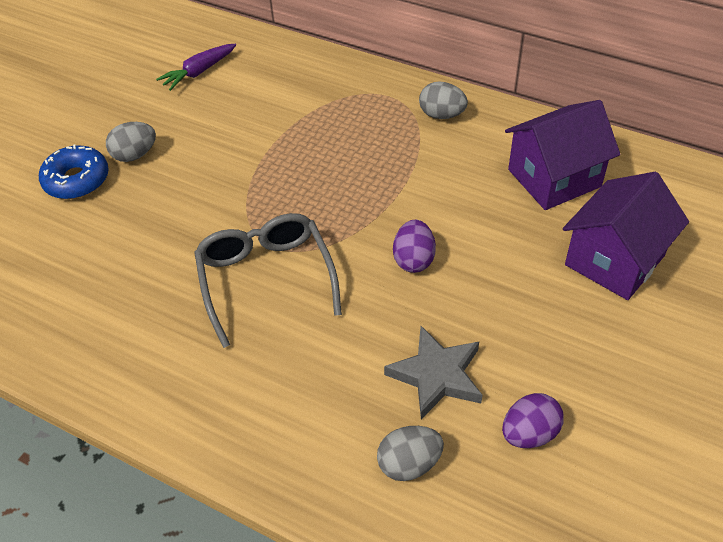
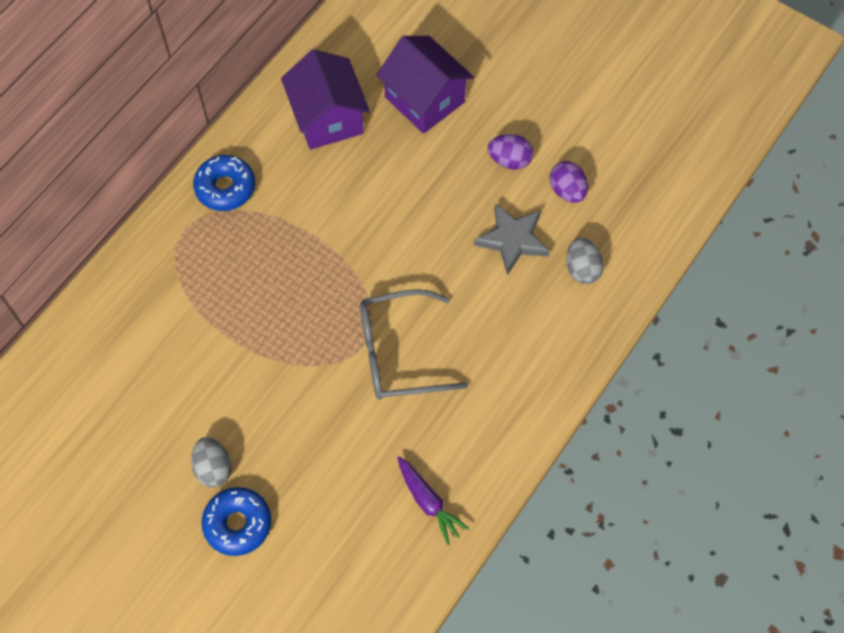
camera: 85 degrees left, 15 degrees up
purple carrot [156,44,236,91] -> purple carrot moved to [397,456,470,545]
purple egg [393,220,436,273] -> purple egg moved to [488,134,533,170]
grey egg [419,81,468,119] -> blue donut [193,155,255,211]

